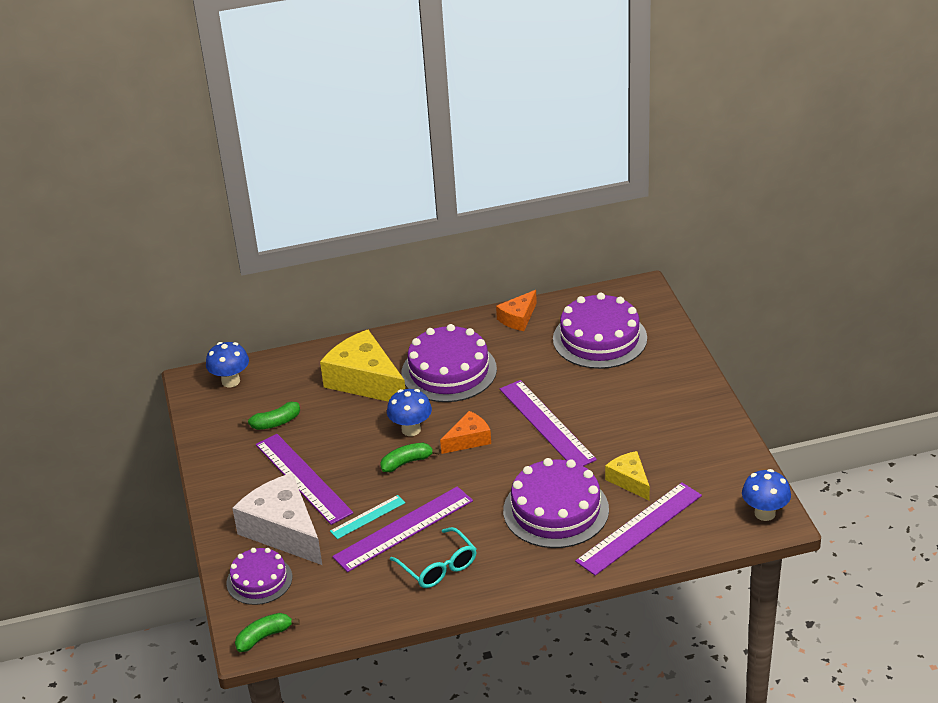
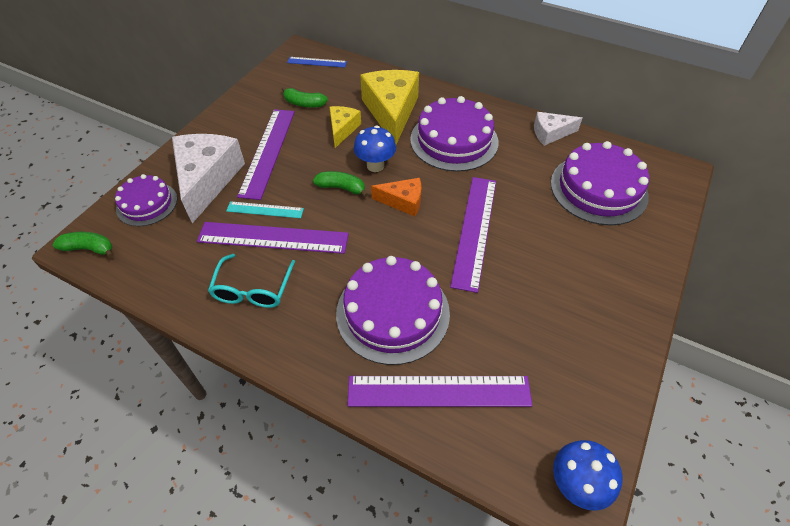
camera: 40 degrees right, 15 degrees up
blue mushroom [206,342,249,387] -> blue ruler [287,57,347,68]
orange cheese [496,290,537,331] -> white cheese [534,112,582,146]
yellow cheese [605,451,650,501] -> yellow cheese moved to [330,106,361,148]

